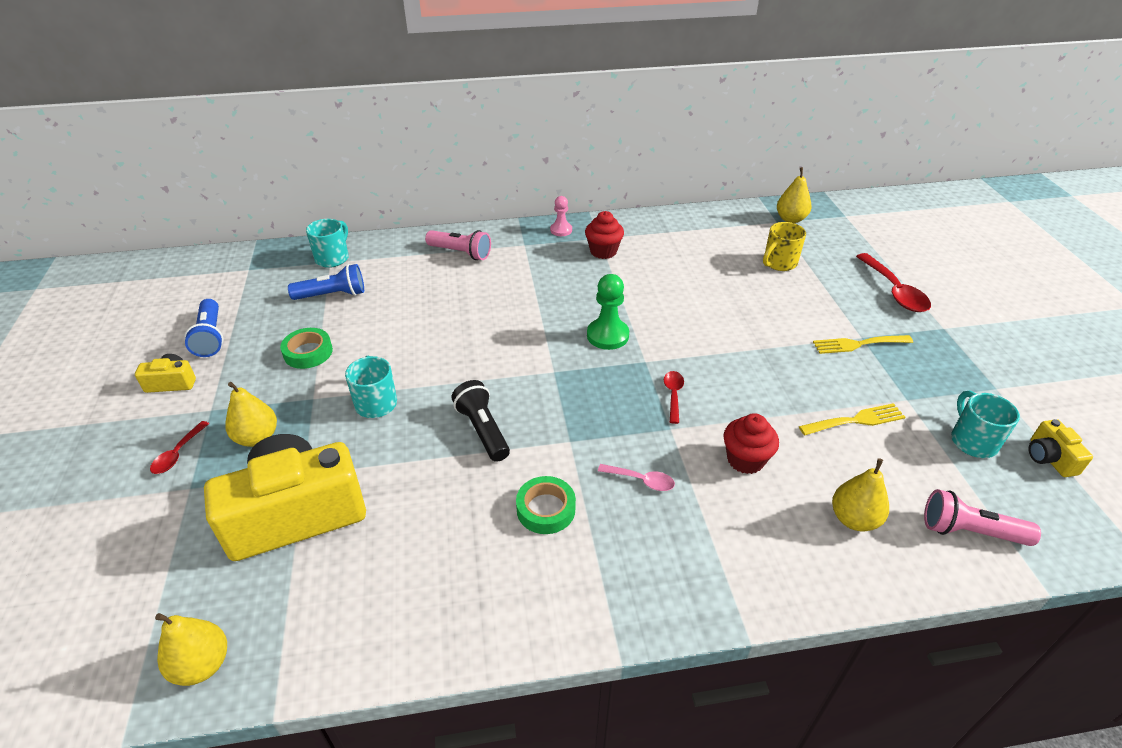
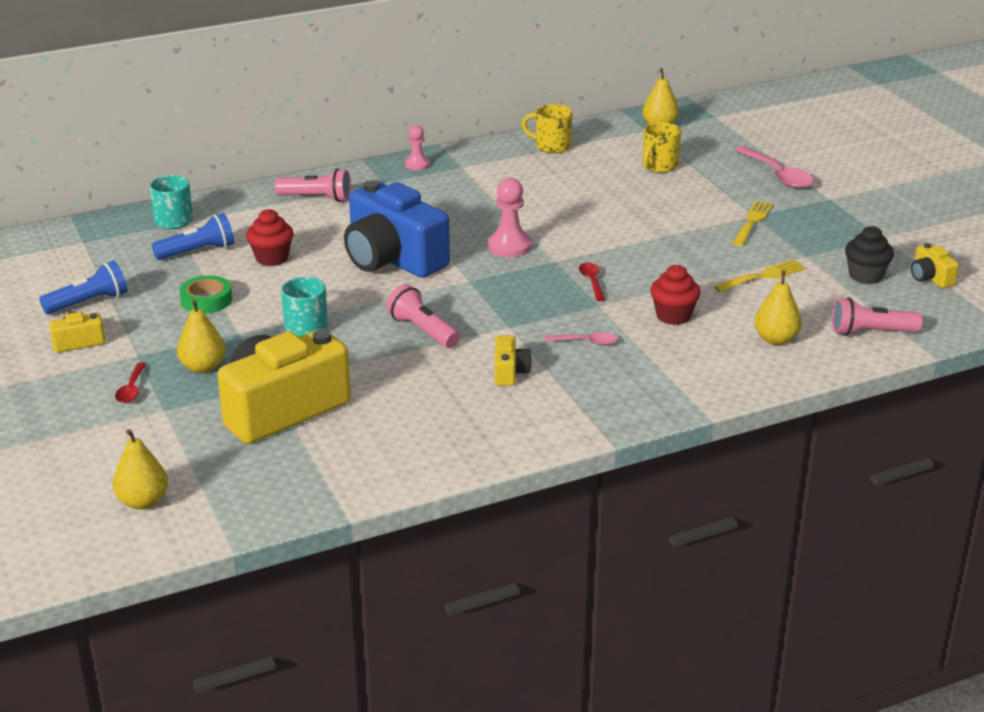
camera: 15 degrees left, 10 degrees down
yellow pear [155,613,227,686] -> yellow pear moved to [113,429,168,510]
blue flashlight [184,299,223,357] -> blue flashlight turned 90 degrees counterclockwise [39,260,127,314]
black flashlight [451,380,510,462] -> pink flashlight [386,284,460,348]
green tape [516,476,576,534] -> yellow camera [495,336,532,386]
red cupcake [585,211,624,259] -> red cupcake moved to [246,209,294,266]
green pawn [587,274,629,350] -> pink pawn [488,178,532,257]
yellow fork [813,335,913,354] -> yellow fork turned 135 degrees clockwise [733,200,773,246]
red spoon [856,253,931,312] -> pink spoon [735,146,814,189]
turquoise mug [951,391,1020,458] -> black cupcake [845,226,894,284]
none -> blue camera [344,180,450,278]
none -> yellow mug [522,104,572,154]

